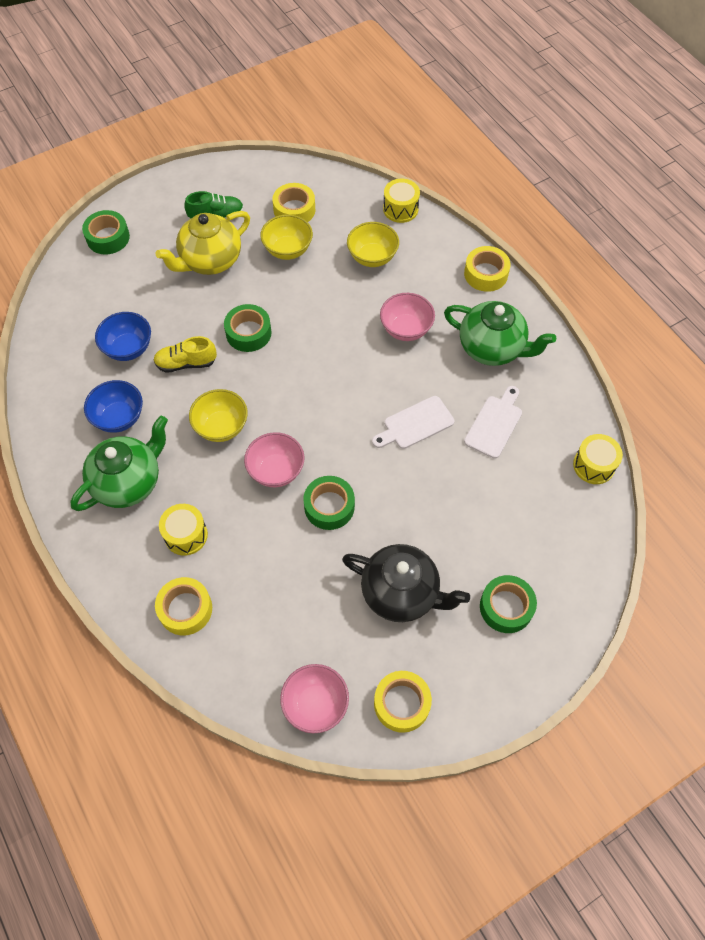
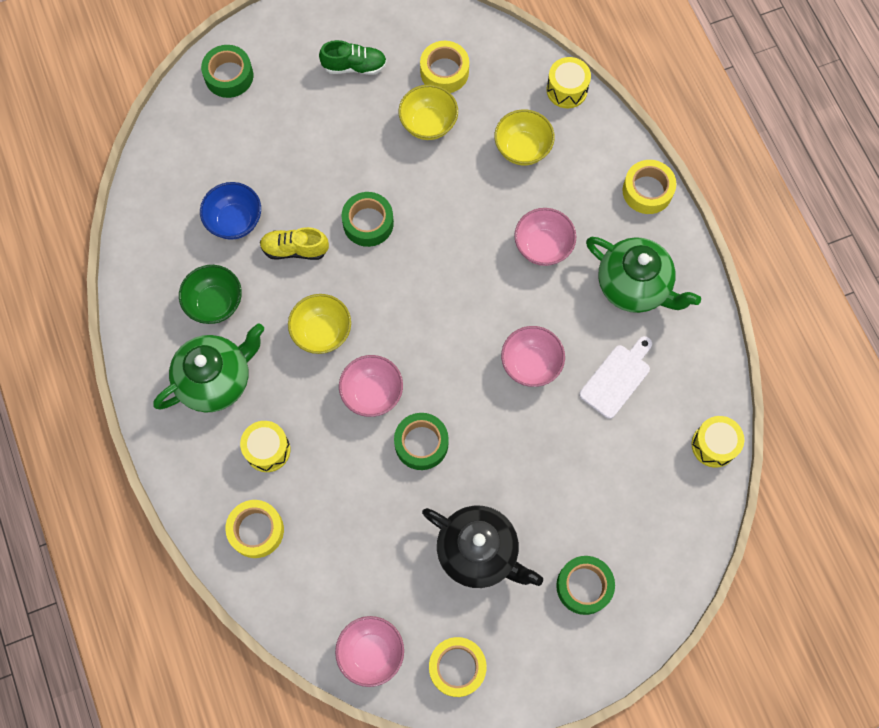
camera: 10 degrees right, 10 degrees up
blue bowl [84,380,143,433] -> green bowl [179,265,242,324]
yellow teapot [156,211,250,275] -> none
white cutting board [372,396,454,449] -> pink bowl [501,326,565,387]

